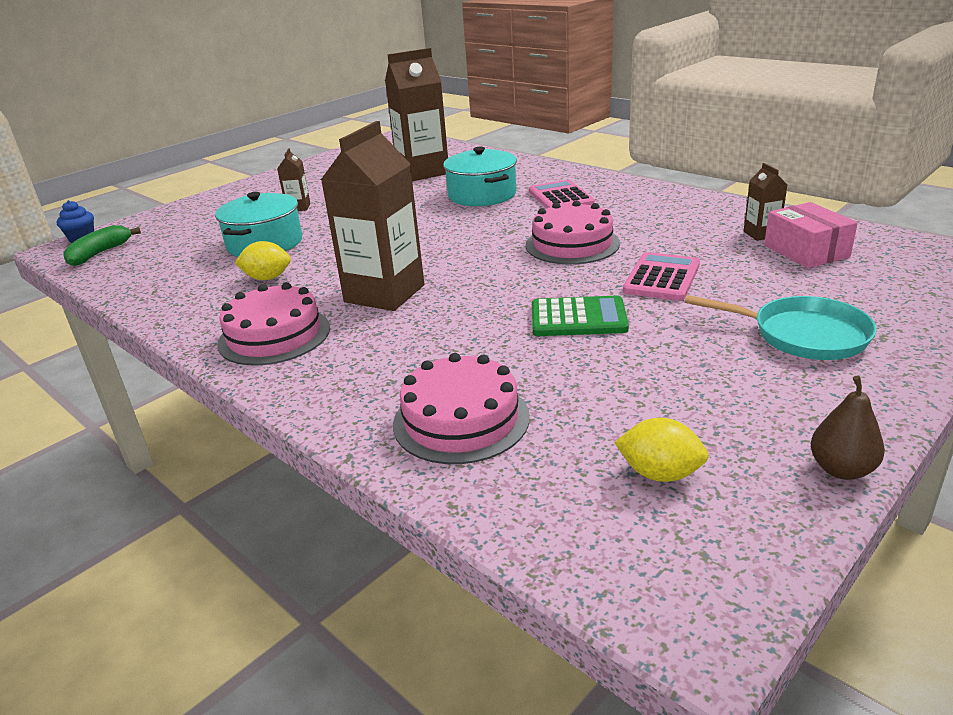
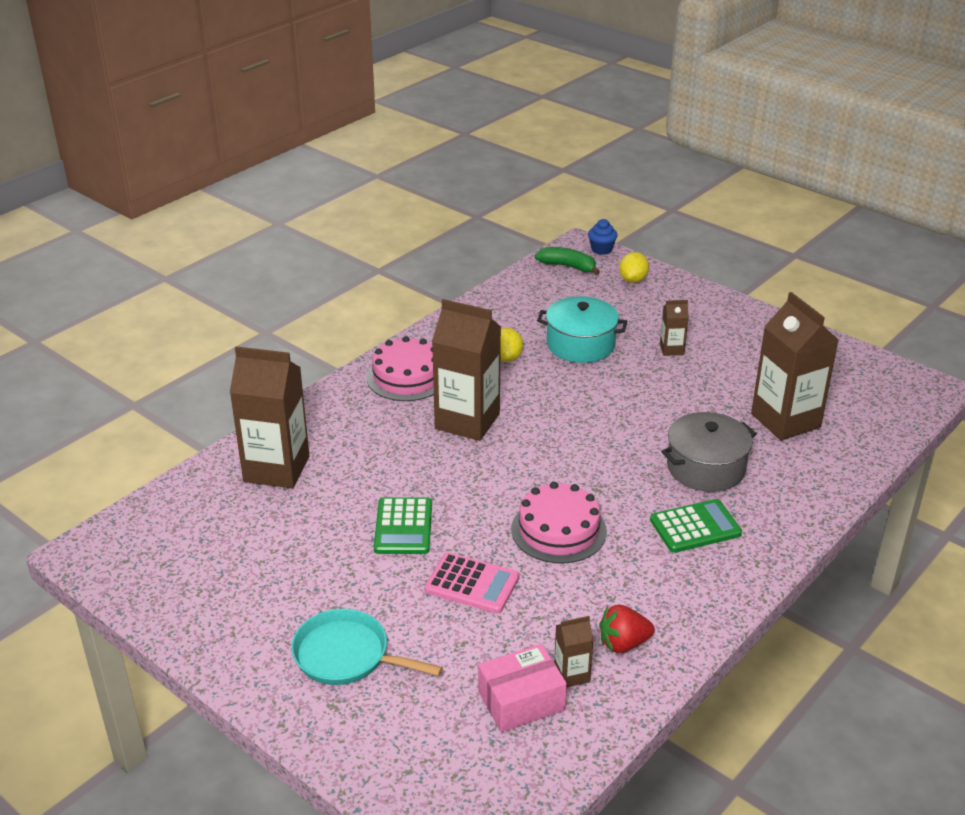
camera: 85 degrees right, 5 degrees up
pink cake [393,353,530,464] -> brown carton [230,346,309,489]
turquoise pot [443,147,517,206] -> grey pot [661,412,757,492]
pink calculator [529,180,595,209] -> green calculator [650,499,742,553]
yellow lemon [614,418,709,482] -> yellow lemon moved to [619,252,649,283]
turquoise pan [685,295,877,360] -> turquoise pan turned 90 degrees clockwise [291,609,443,685]
brown pear [811,376,885,480] -> none
none -> red strawberry [600,605,655,653]

